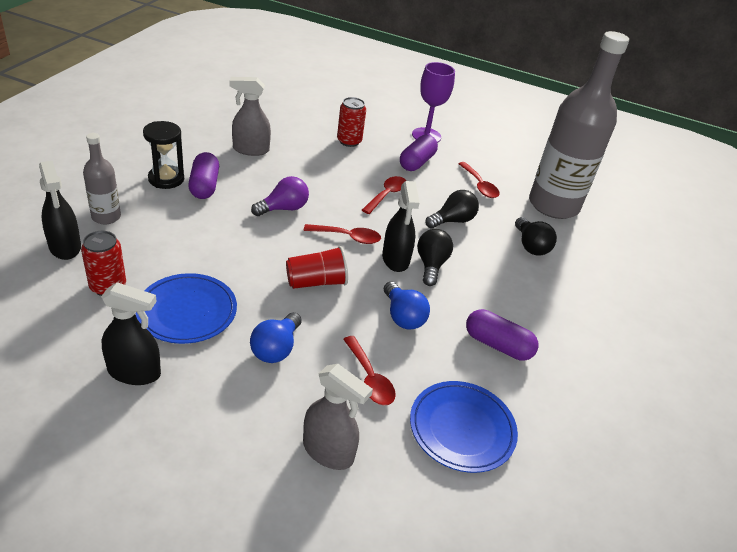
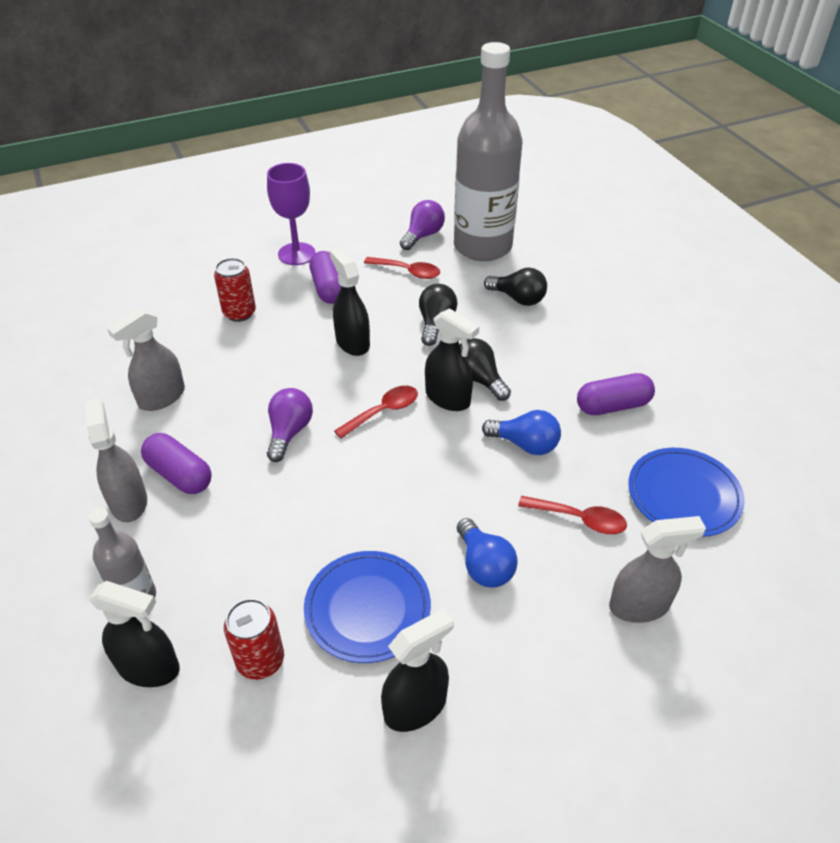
camera: 40 degrees left, 5 degrees up
black hourglass [143,121,184,189] -> grey spray bottle [85,398,147,522]
red cup [286,246,348,289] -> none
red spoon [362,176,406,214] -> black spray bottle [329,248,370,356]
none -> purple light bulb [400,200,445,250]

